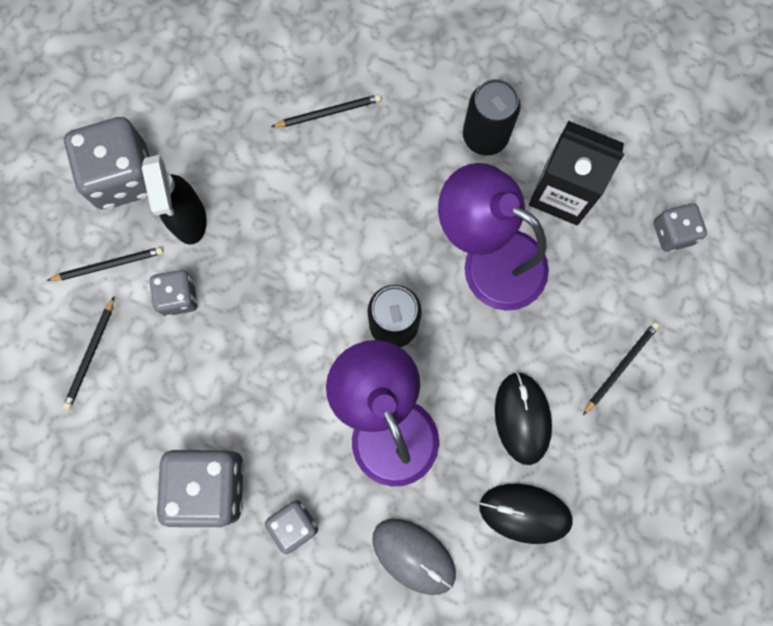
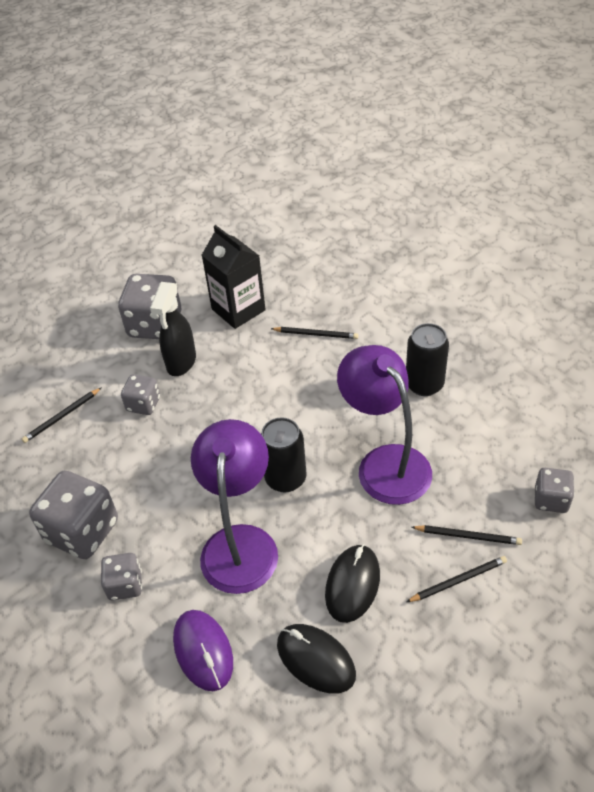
camera: 30 degrees right, 30 degrees down
black pencil [47,247,163,281] -> black pencil moved to [411,525,522,545]
grey mouse [372,519,456,595] -> purple mouse [173,610,233,691]
black carton [529,121,624,225] -> black carton moved to [202,225,266,329]

